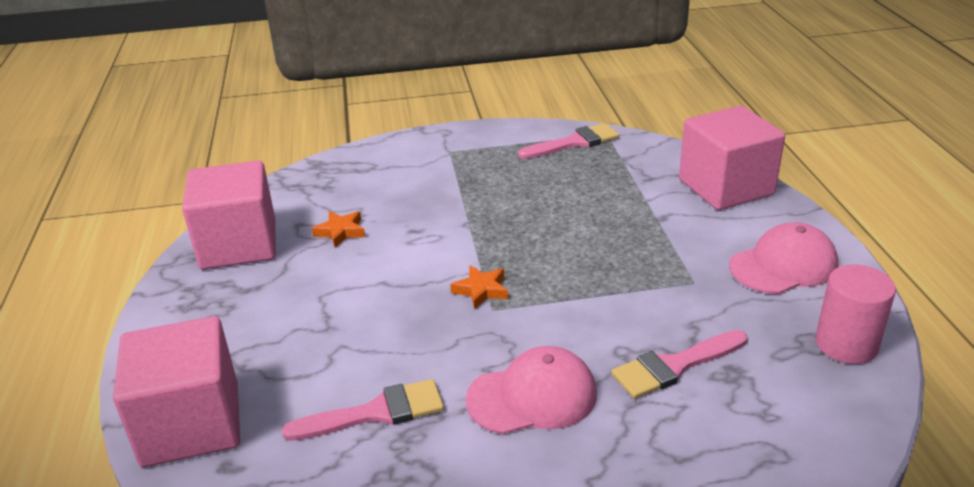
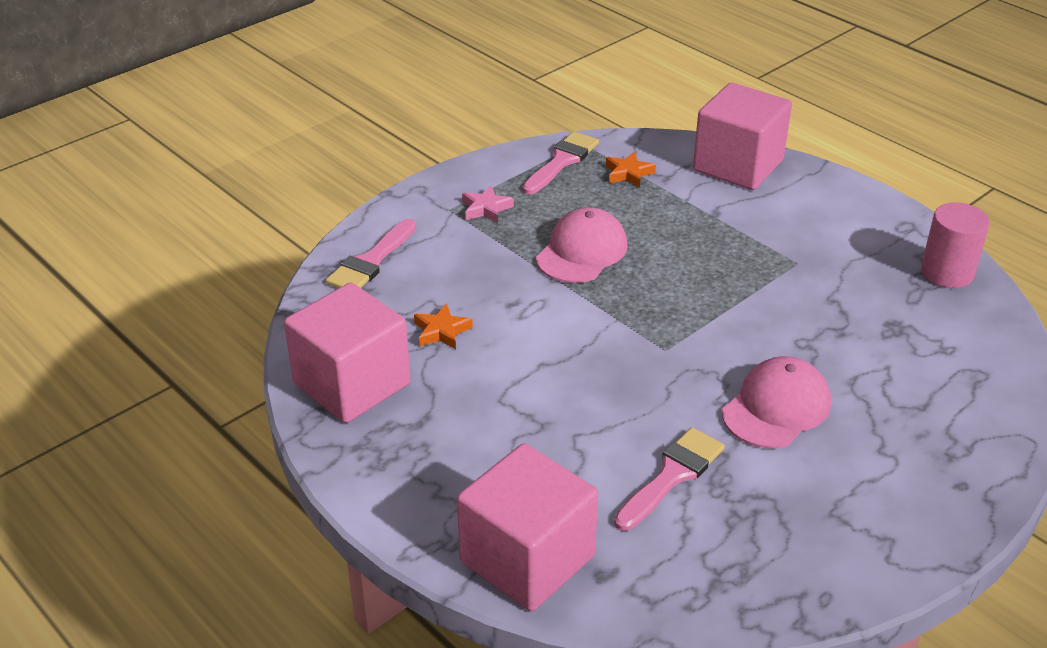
camera: 35 degrees left, 5 degrees up
orange star [450,265,508,309] -> orange star moved to [606,152,656,188]
pink brush [611,330,747,399] -> pink brush moved to [326,219,416,288]
pink cap [729,222,838,294] -> pink cap moved to [536,207,628,283]
none -> pink star [462,185,514,223]

